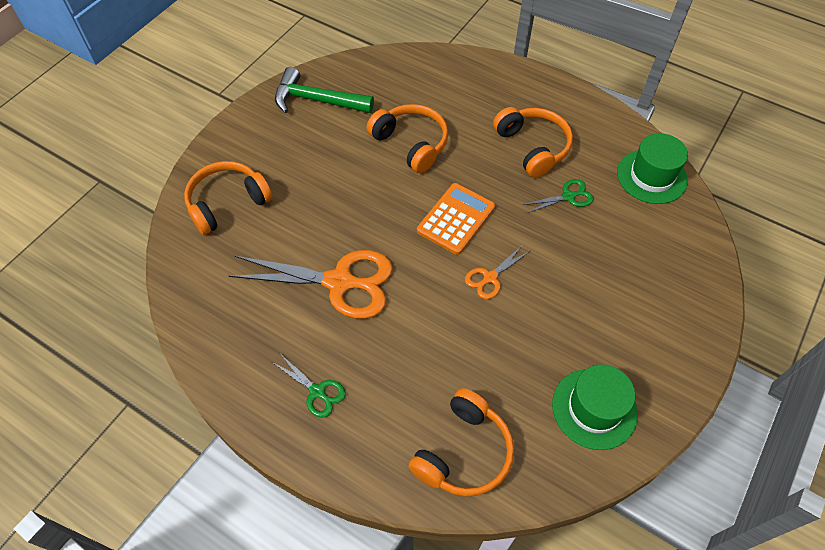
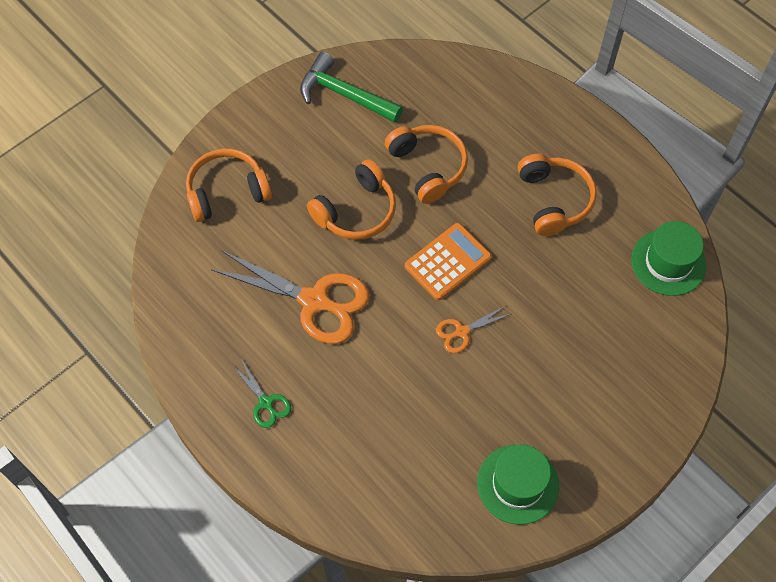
camera: 15 degrees right, 5 degrees up
orange headphones [408,388,514,497] -> orange headphones moved to [307,159,396,240]
green scissors [523,179,594,213] -> none

